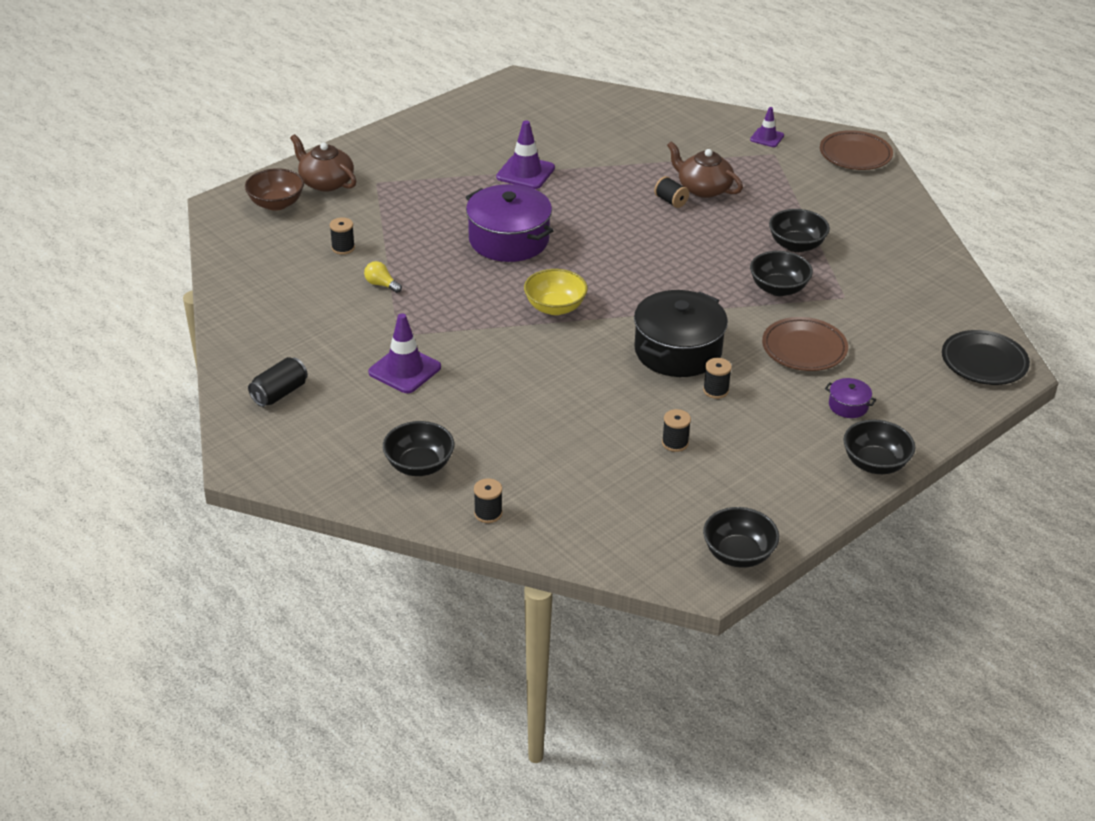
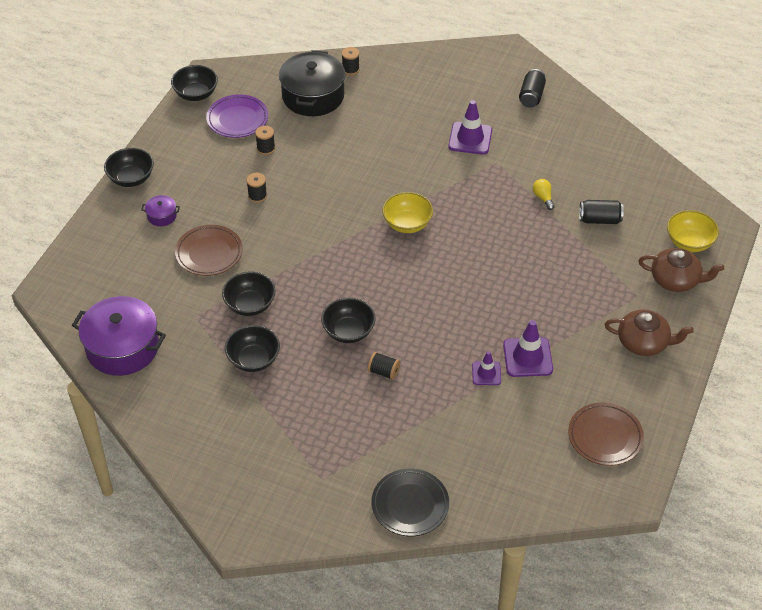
camera: 155 degrees right, 10 degrees up
brown bowl [245,168,304,211] -> yellow bowl [667,210,719,252]
black spool [330,217,355,255] -> black can [579,200,624,224]
yellow light bulb [364,261,402,293] -> yellow light bulb turned 120 degrees counterclockwise [533,179,555,210]
black bowl [383,421,454,476] -> black bowl moved to [321,298,376,343]
purple pot [466,184,554,262] -> purple pot moved to [72,296,166,376]
black pot [634,290,728,377] -> black pot moved to [279,50,345,116]
brown teapot [667,141,743,198] -> brown teapot moved to [604,310,694,356]
purple traffic cone [750,107,784,147] -> purple traffic cone moved to [472,351,501,385]
brown plate [820,130,893,170] -> brown plate moved to [568,402,644,466]
black plate [942,330,1030,385] -> black plate moved to [372,469,449,536]
none -> purple plate [206,94,268,138]

